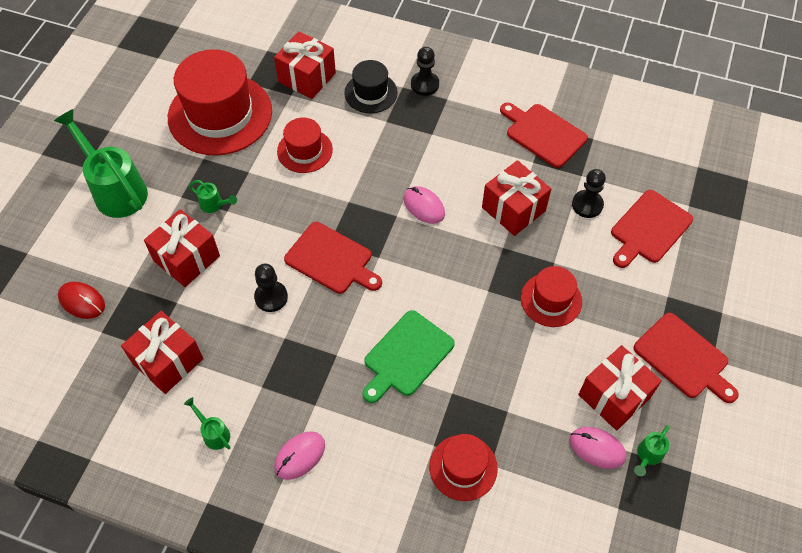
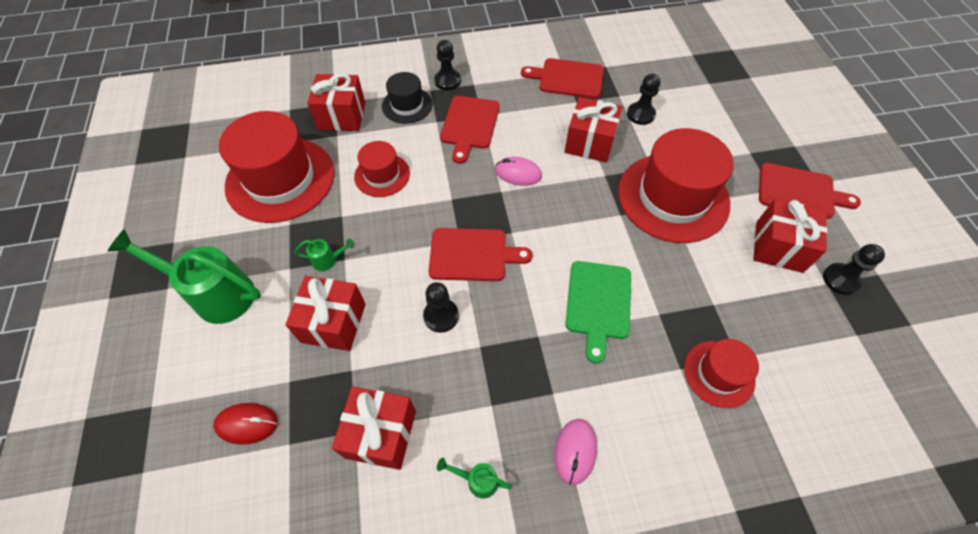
camera: 30 degrees left, 0 degrees up
red hat [521,266,582,327] -> red hat [618,128,734,243], size x1.92
pink mouse [570,427,626,469] -> none
red cutting board [611,190,693,268] -> red cutting board moved to [440,96,500,164]
green watering can [634,425,669,476] -> black pawn [823,244,885,295]

